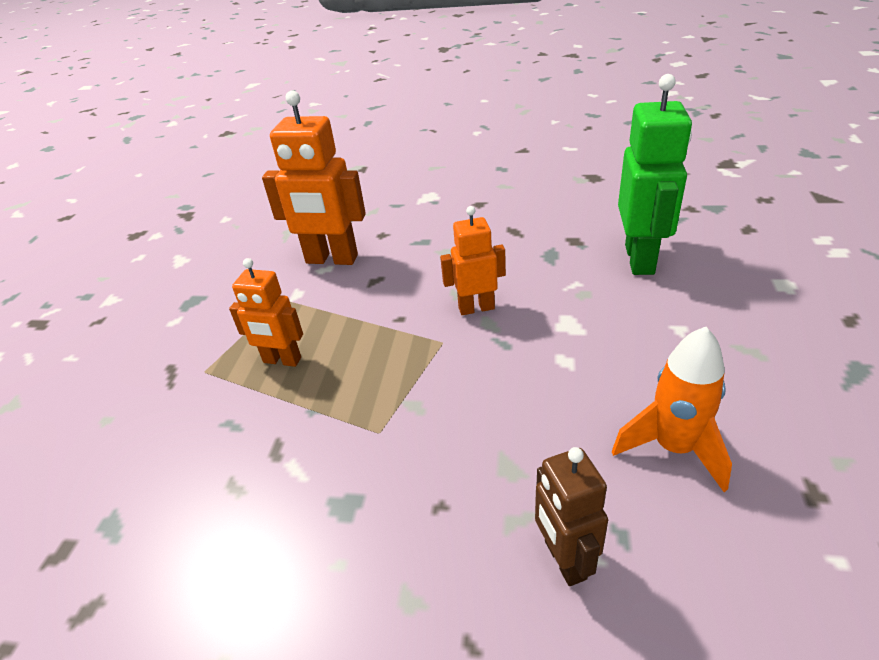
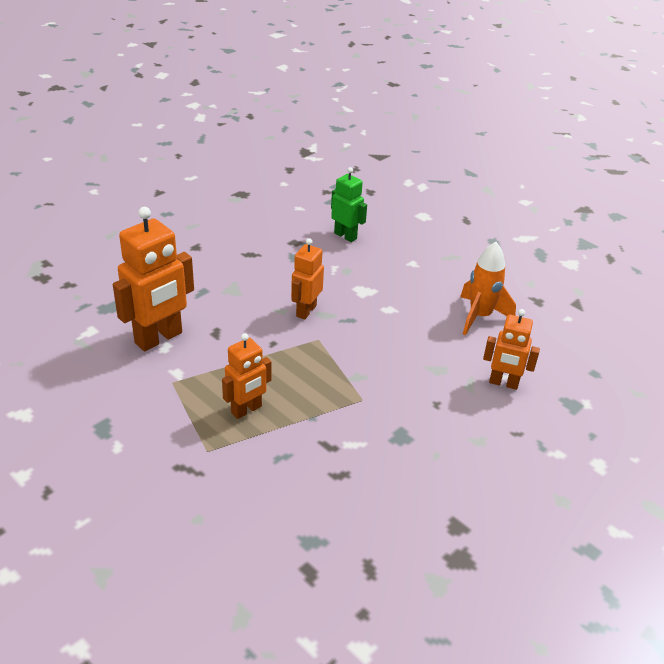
camera: 60 degrees left, 0 degrees up
brown robot [535,447,608,586] -> orange robot [483,309,540,390]
green robot [618,74,692,275] -> green robot [331,167,367,242], size x0.60

